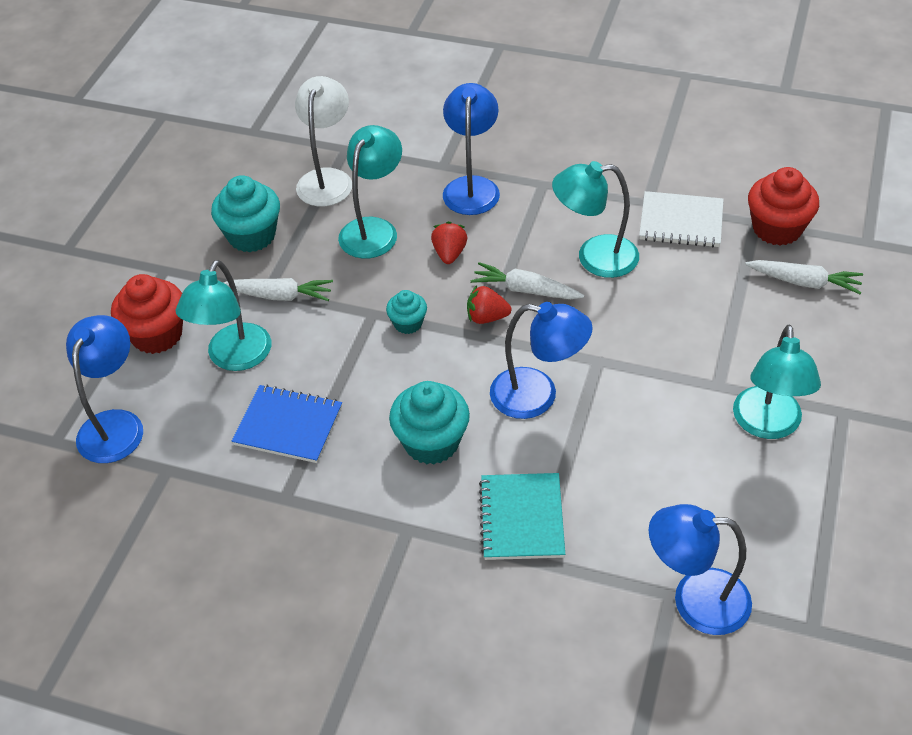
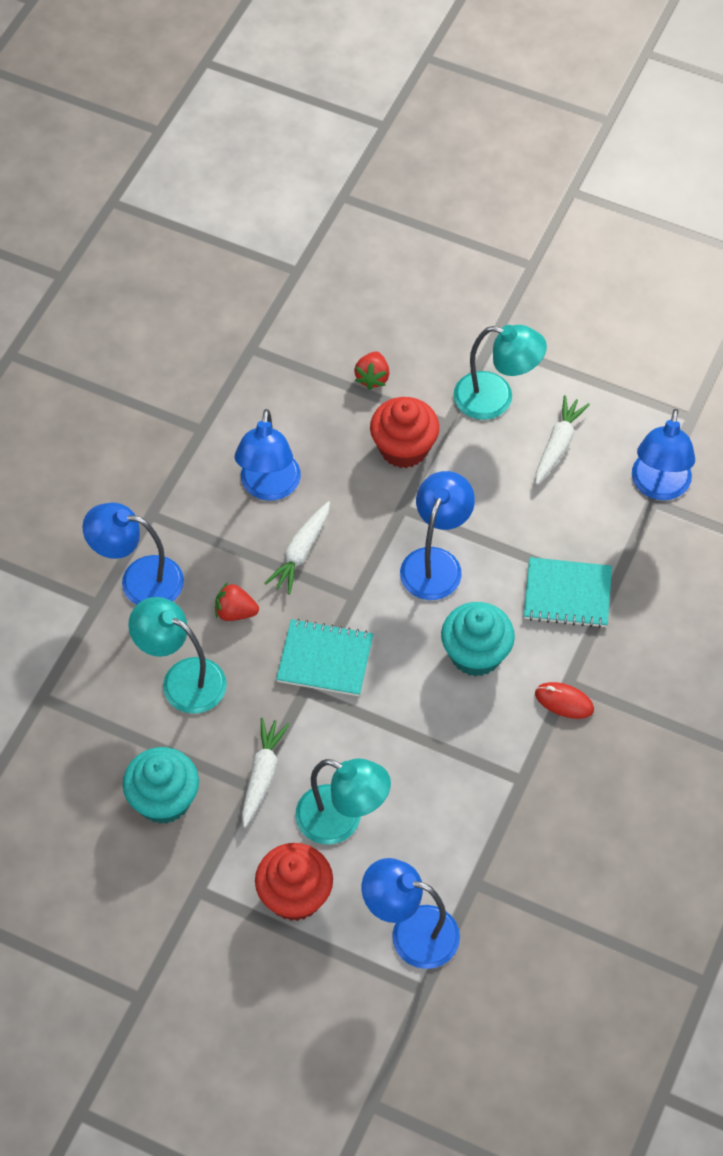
camera: 85 degrees left, 10 degrees up
blue notebook [232,385,342,463] -> none
white lamp [295,76,352,206] -> none
turquoise cupcake [386,290,427,334] -> turquoise notebook [276,619,373,696]
red strawberry [467,285,511,324] -> red strawberry moved to [354,351,390,390]
turquoise lamp [552,161,639,278] -> blue lamp [235,409,301,501]
white notebook [639,191,724,247] -> none
white carrot [745,260,863,294] -> white carrot moved to [536,395,590,484]
red cupcake [748,167,819,245] -> red cupcake moved to [370,397,440,468]
none -> red mouse [535,682,594,719]

